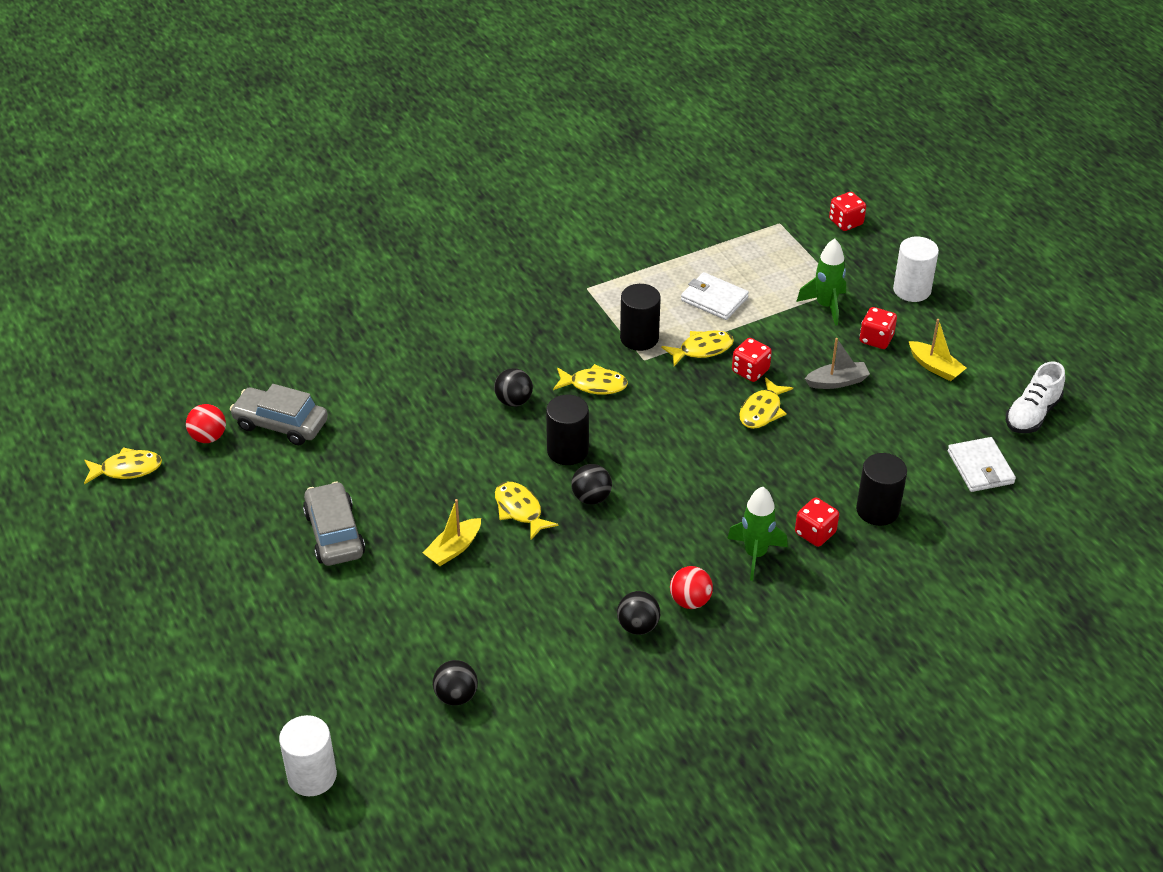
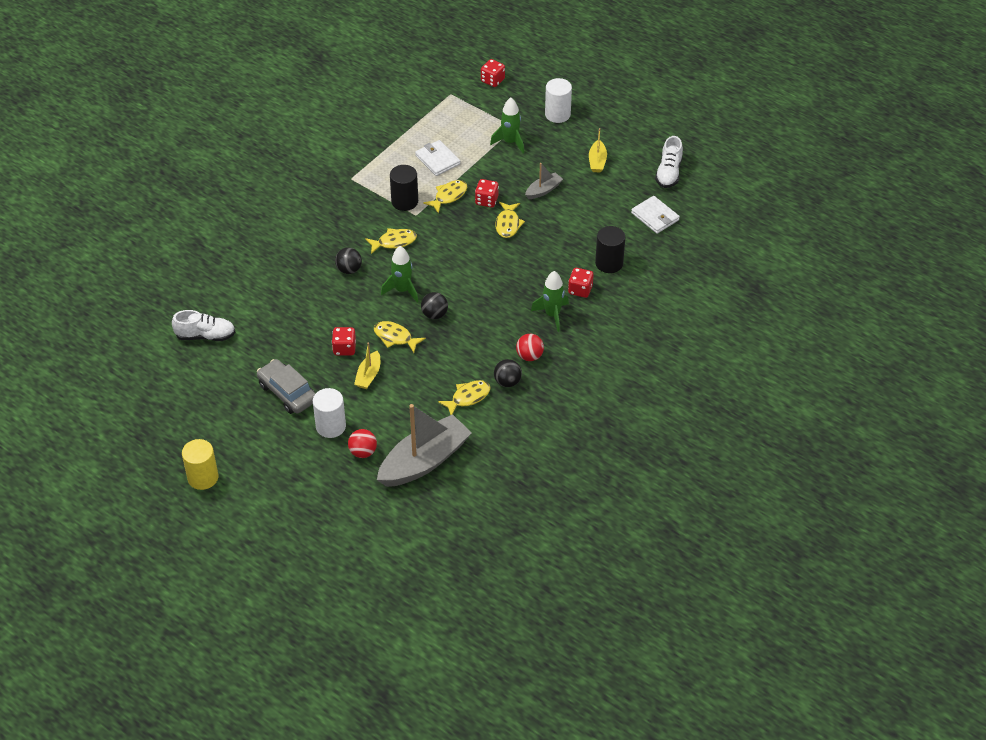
camera: 25 degrees left, 5 degrees up
yellow fish [84,447,162,484] -> yellow fish moved to [438,380,490,415]
red ball [186,404,226,443] -> red ball moved to [348,429,377,458]
grey car [230,384,328,445] -> white shoe [172,310,235,341]
white cylinder [279,715,337,796] -> white cylinder moved to [313,388,346,438]
black ball [433,660,478,706] -> grey boat [377,404,472,487]
black cylinder [546,394,589,465] -> green rocket [381,246,418,302]
white wallet [681,272,749,320] -> white wallet turned 45 degrees clockwise [415,140,460,176]
red dice [860,307,897,349] -> red dice moved to [332,327,356,356]
yellow boat [909,319,966,381] -> yellow boat turned 75 degrees clockwise [589,128,607,173]
none -> yellow cylinder [182,439,218,490]

